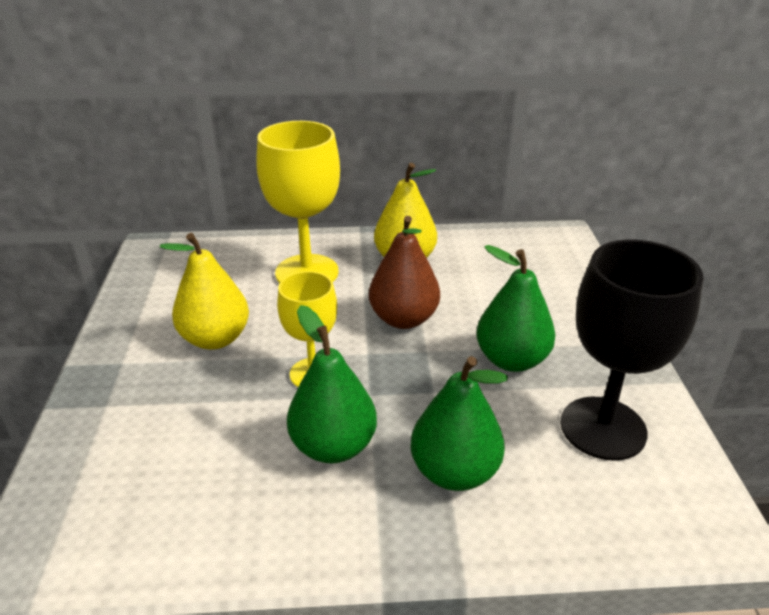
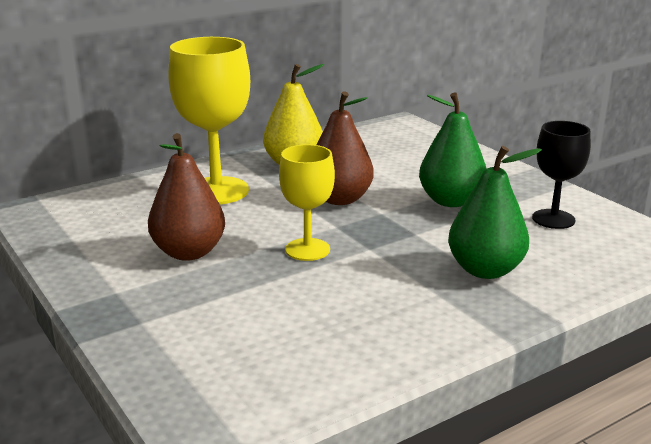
camera: 30 degrees left, 10 degrees down
yellow pear [160,233,249,350] -> brown pear [148,133,225,261]
green pear [287,305,377,463] -> none
black goblet [561,239,704,461] -> black goblet [532,121,591,229], size x0.61

